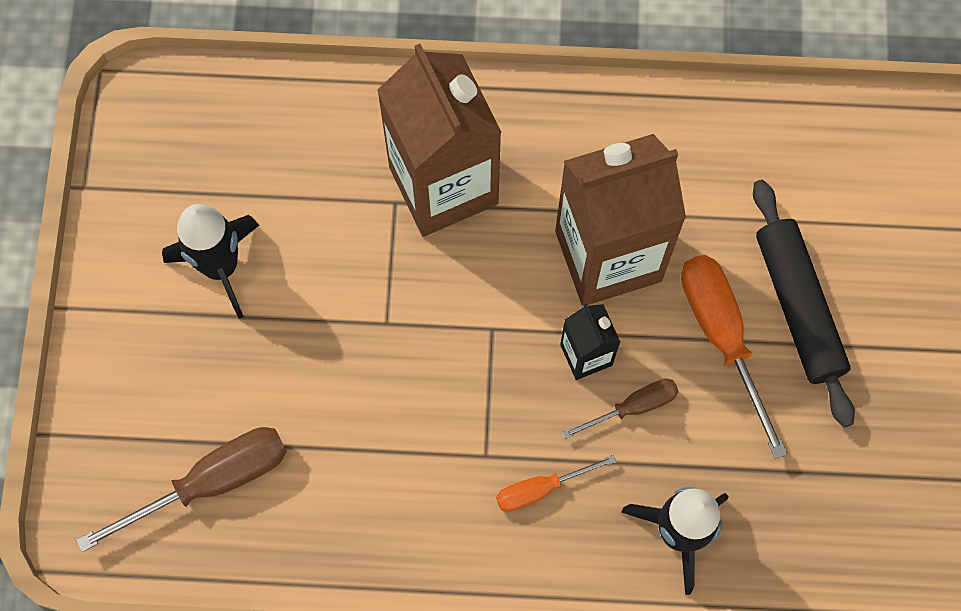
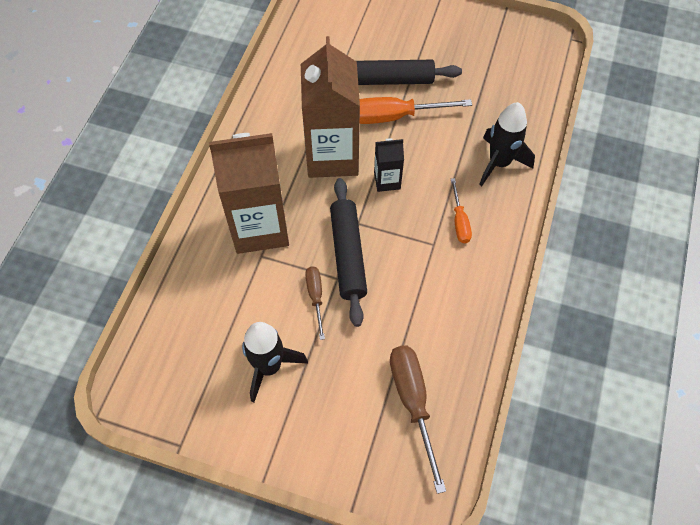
camera: 75 degrees left, 10 degrees down
brown screwdriver [562,379,679,439] -> brown screwdriver moved to [305,266,325,340]
none -> black rolling pin [330,178,367,327]

